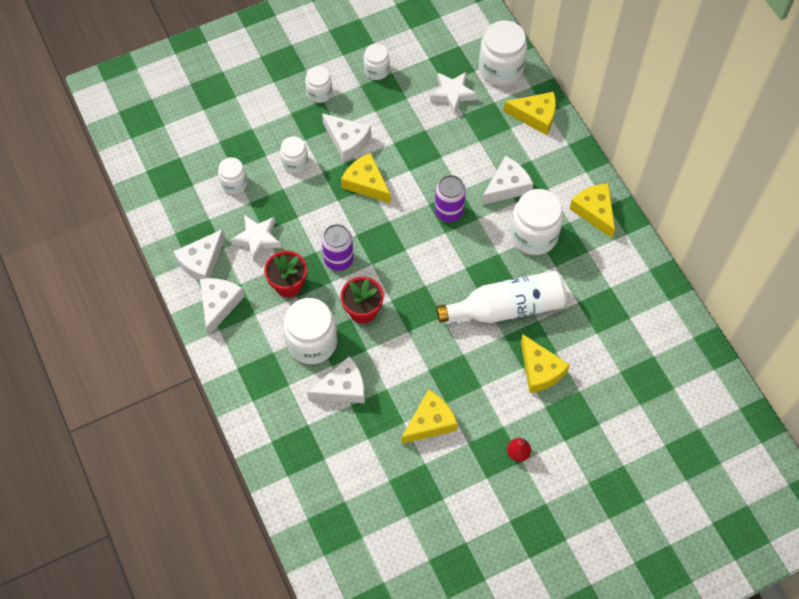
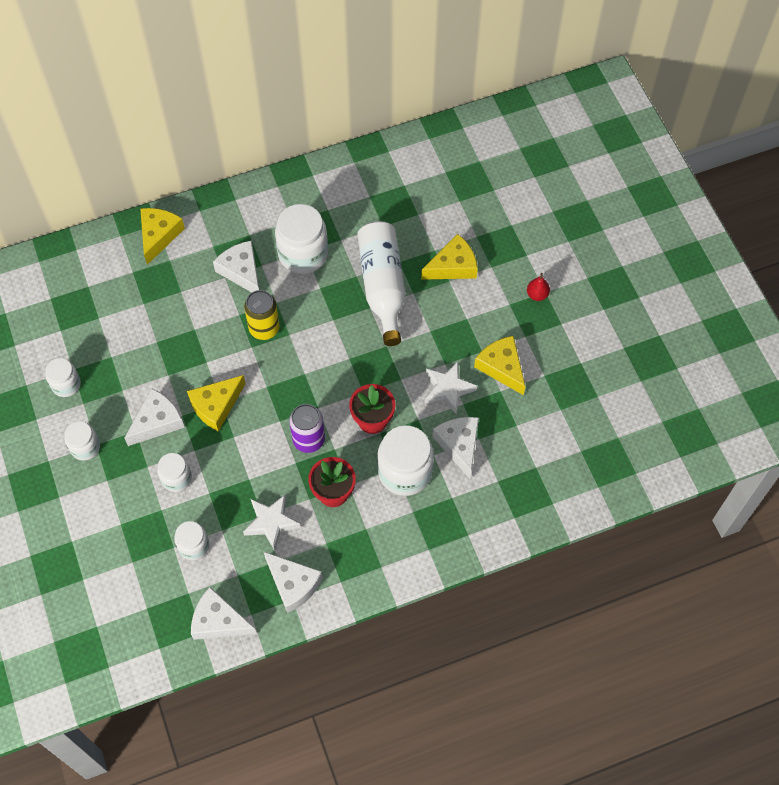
camera: 85 degrees left, 0 degrees up
white cheese [200,278,245,335] -> white cheese moved to [191,587,257,640]
white star [430,72,477,115] -> white star moved to [425,361,477,413]
purple can [435,175,466,222] -> yellow can [244,290,280,340]
white jar [479,20,527,86] -> none
yellow cheese [569,183,615,238] -> none

